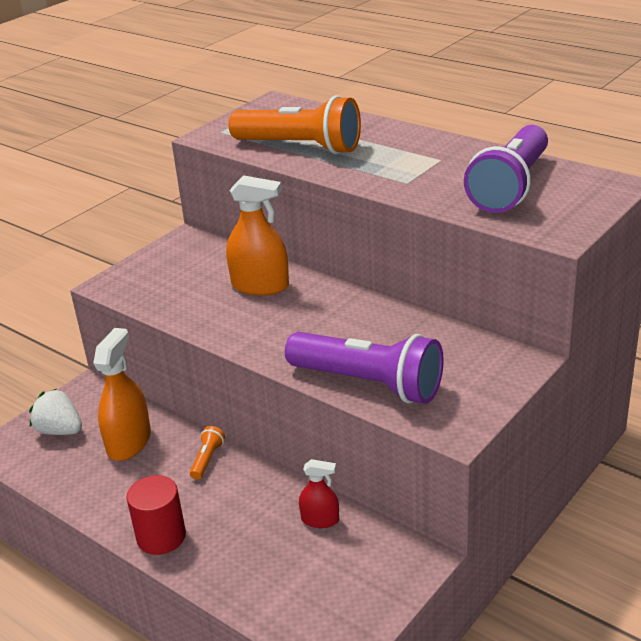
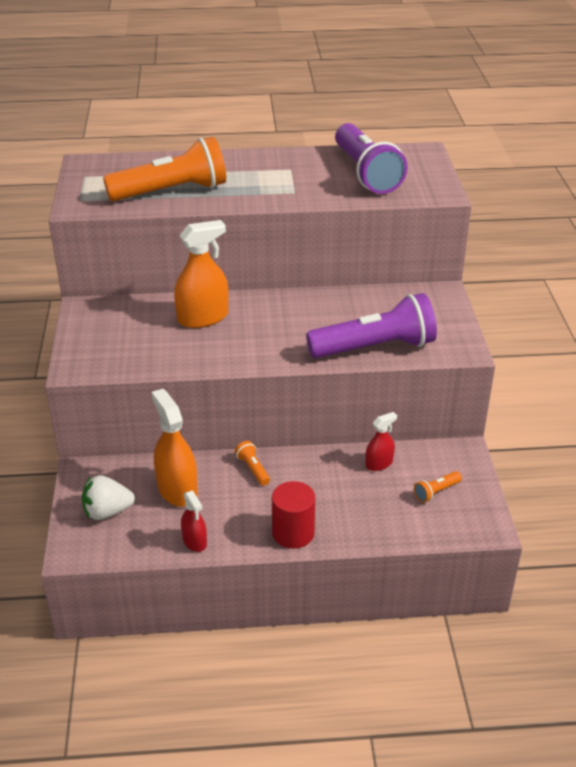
camera: 45 degrees left, 5 degrees up
none -> red spray bottle [181,490,207,552]
none -> orange flashlight [414,471,462,503]

